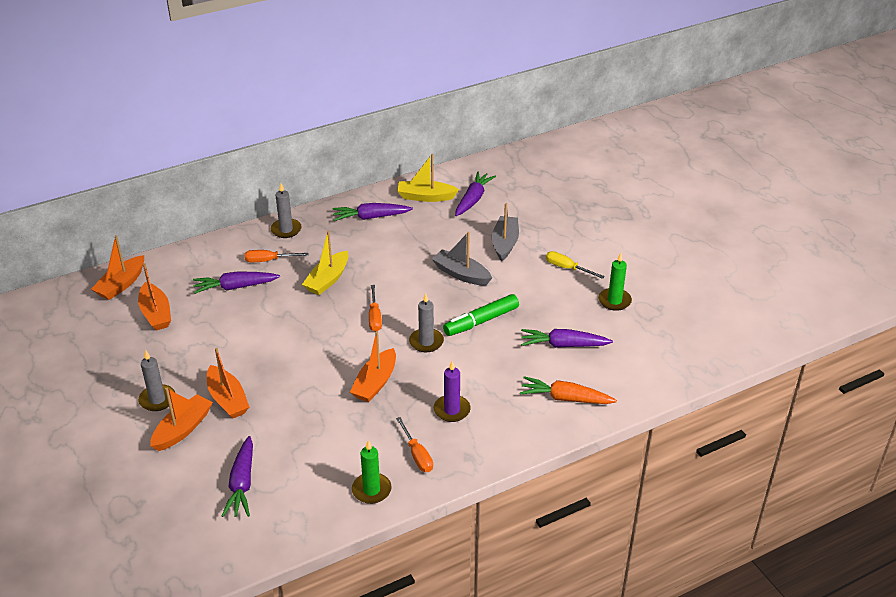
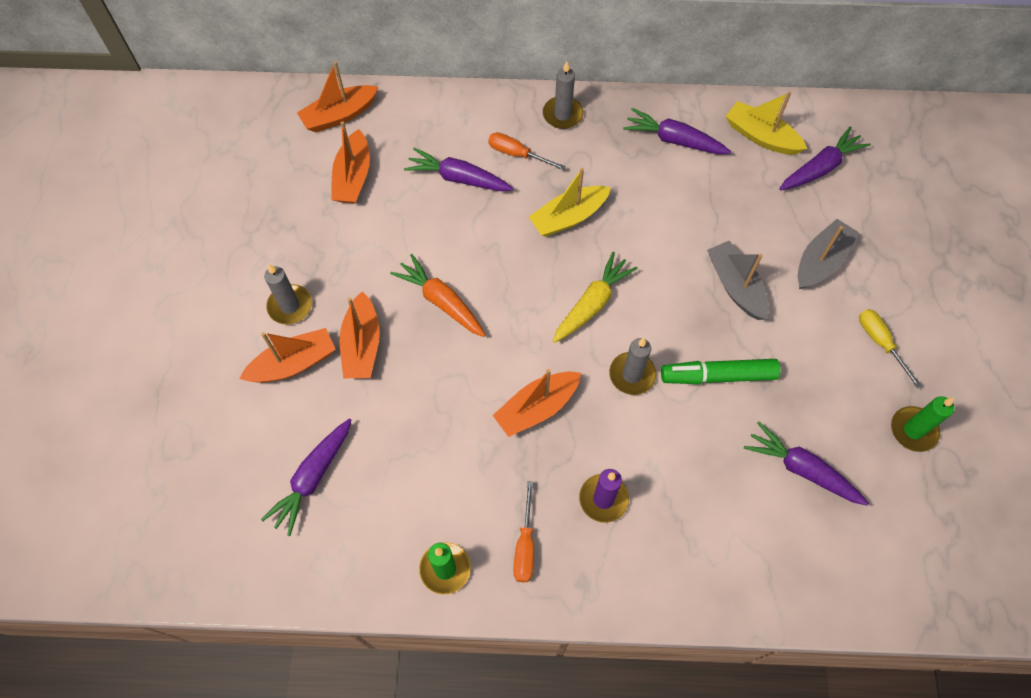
camera: 30 degrees right, 25 degrees up
orange screwdriver [369,285,382,332] -> yellow carrot [553,252,638,343]
orange carrot [520,376,617,404] -> orange carrot moved to [390,254,486,337]

